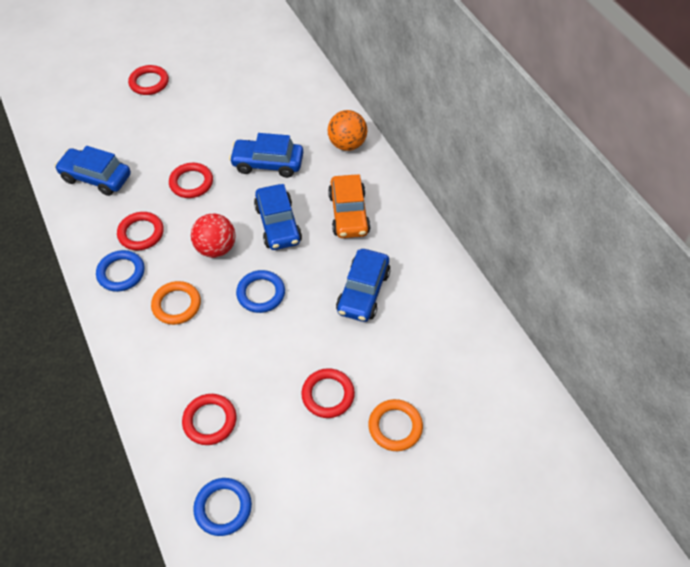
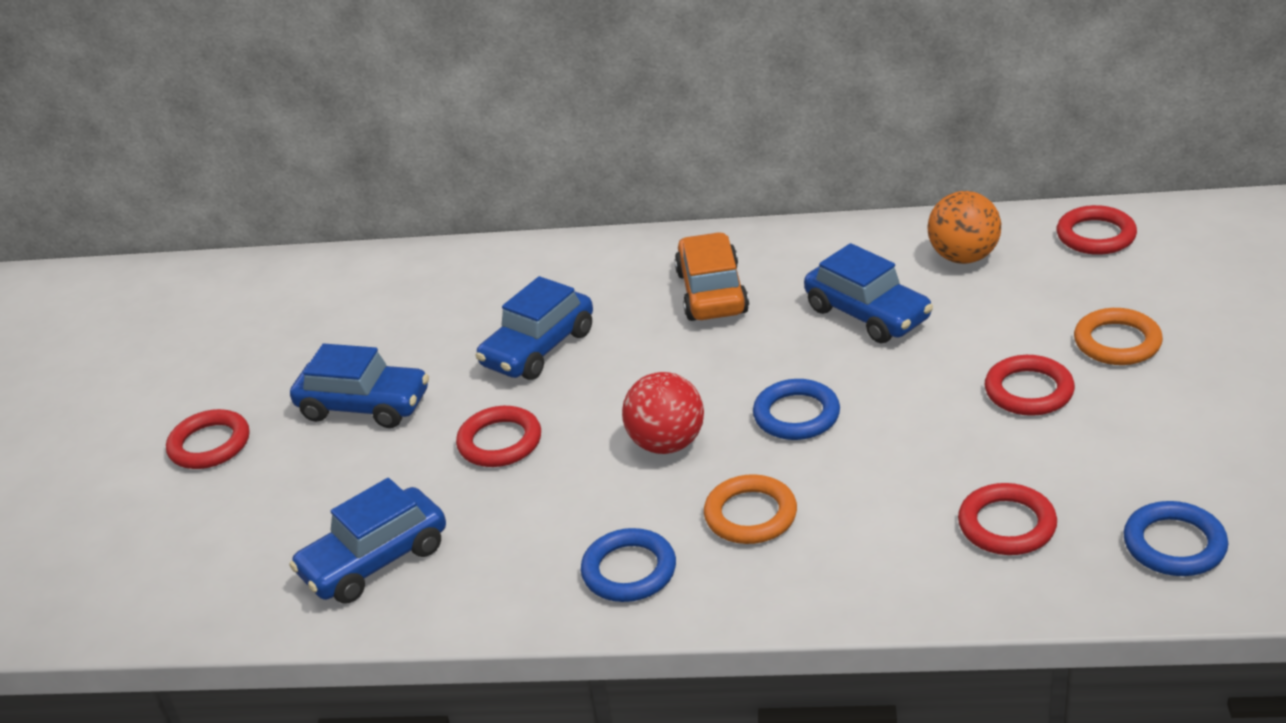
camera: 55 degrees left, 20 degrees down
red ring [117,212,164,250] -> red ring moved to [1057,205,1137,255]
blue car [254,184,302,250] -> blue car moved to [290,344,429,428]
orange ball [328,110,367,151] -> orange ball moved to [928,191,1001,264]
orange car [328,174,371,238] -> orange car turned 120 degrees counterclockwise [675,232,749,321]

